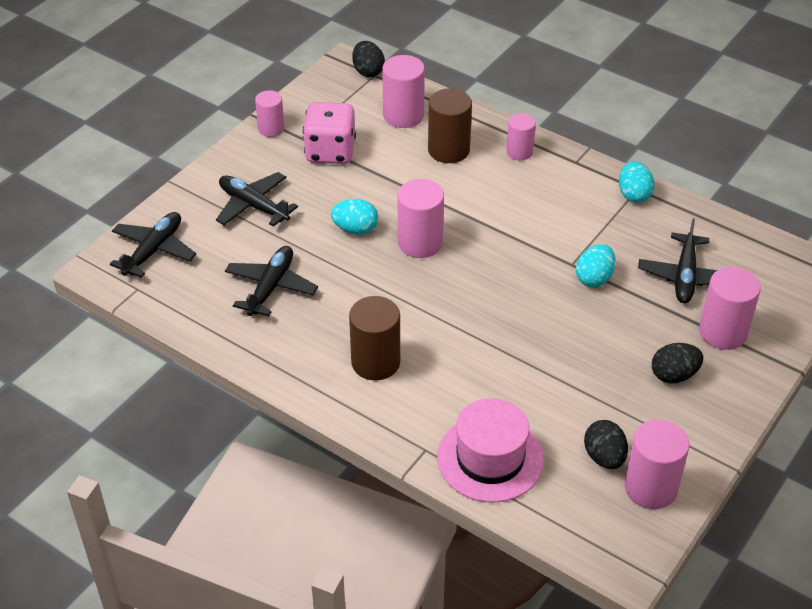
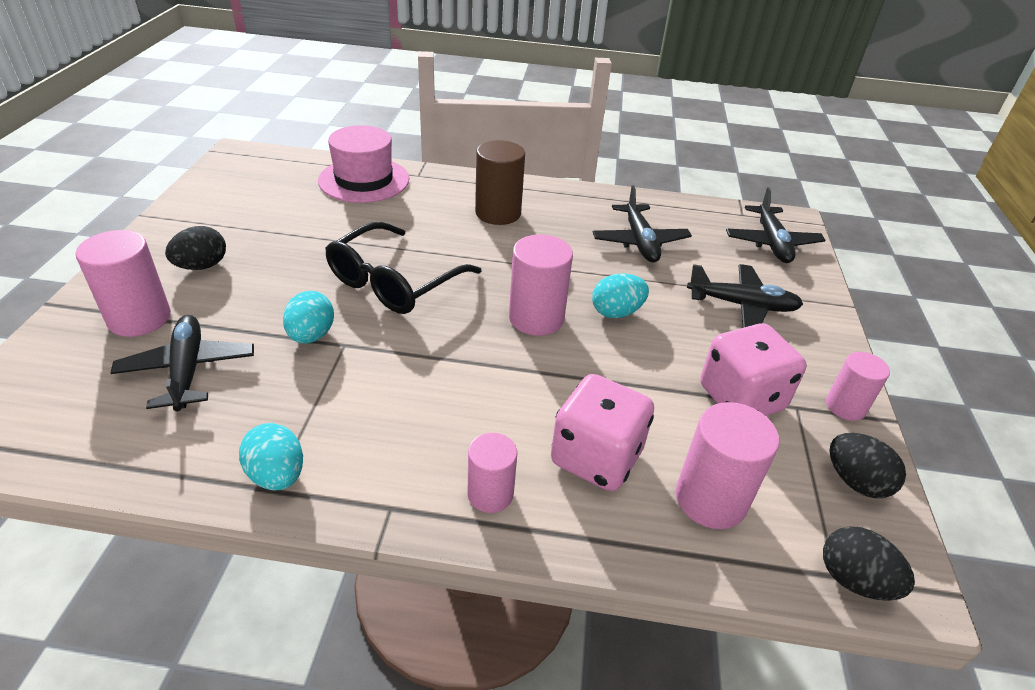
camera: 150 degrees right, 5 degrees down
brown cylinder [428,88,472,163] -> pink dice [551,374,654,491]
black egg [584,420,628,469] -> black egg moved to [829,433,906,498]
pink cylinder [625,419,689,509] -> none
none -> black glasses [325,222,481,314]

